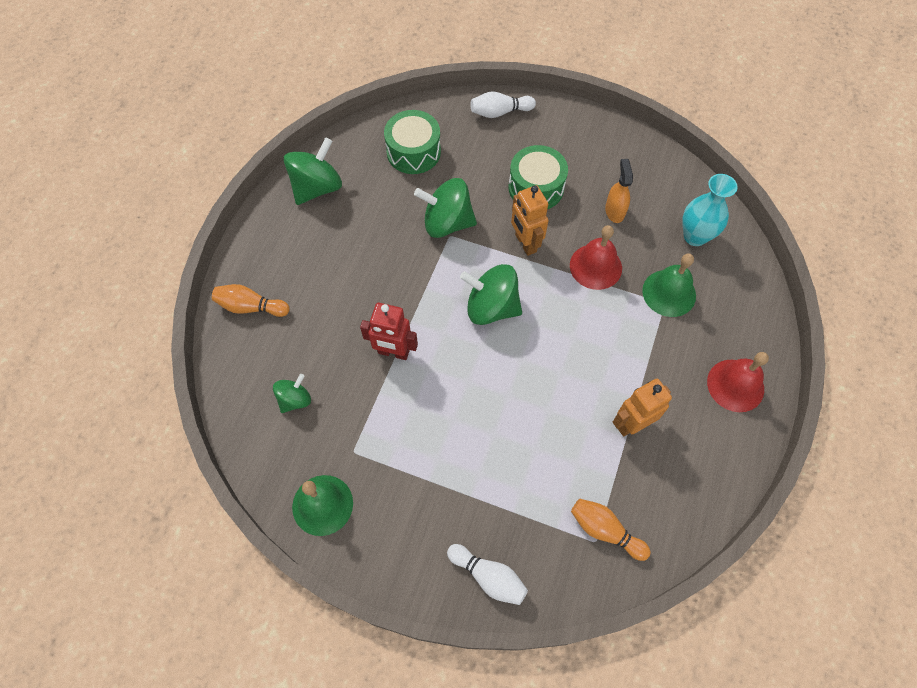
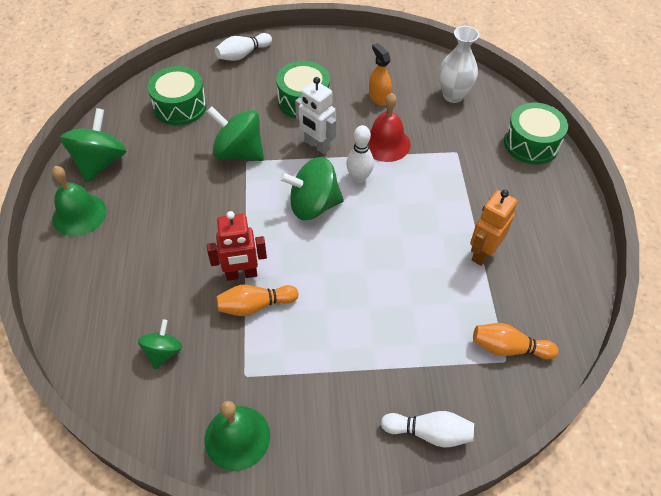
camera: 25 degrees left, 10 degrees down
orange bowling pin [212,284,290,317] -> orange bowling pin moved to [216,285,298,316]
green spinning top [414,178,477,238] -> green spinning top turned 45 degrees clockwise [207,107,264,161]
orange robot [511,185,549,256] -> white robot [295,77,336,154]
green bell [642,253,696,317] -> green bell moved to [52,166,107,236]
turquoise vase [682,174,738,246] -> white vase [439,26,479,103]
red bell [707,352,769,412] -> none
none -> white bowling pin [346,125,374,183]
none -> green drum [504,103,568,165]

